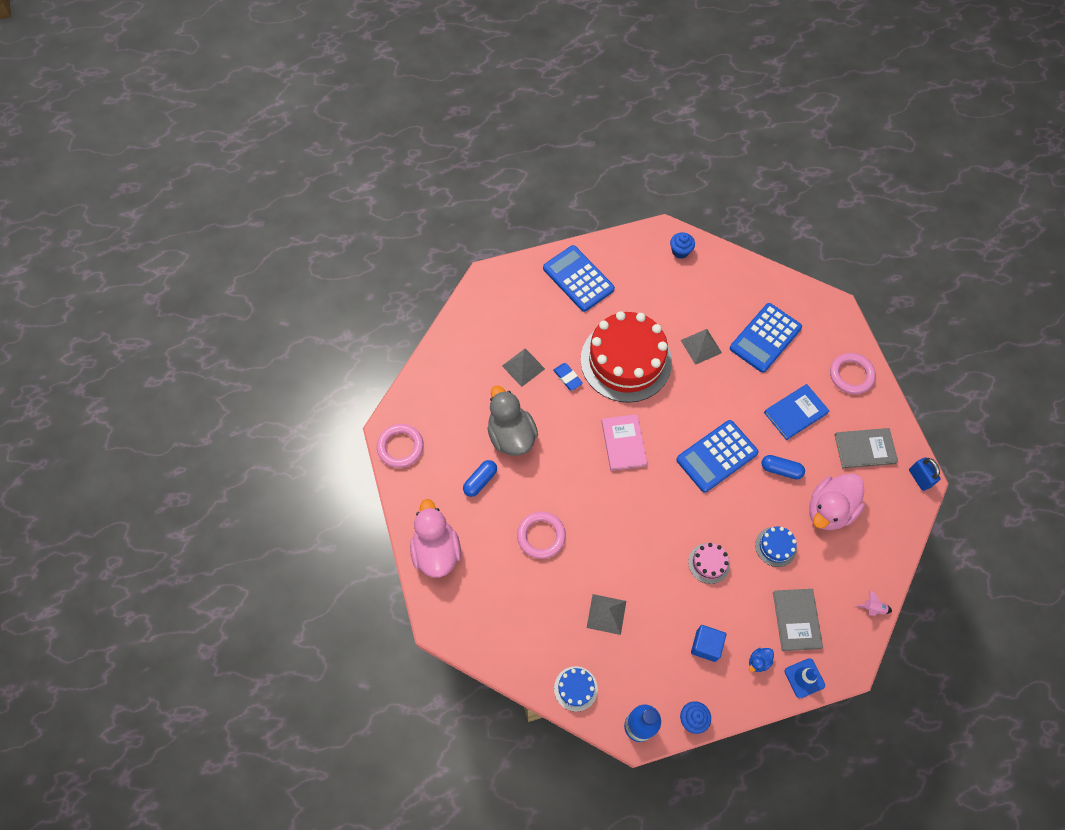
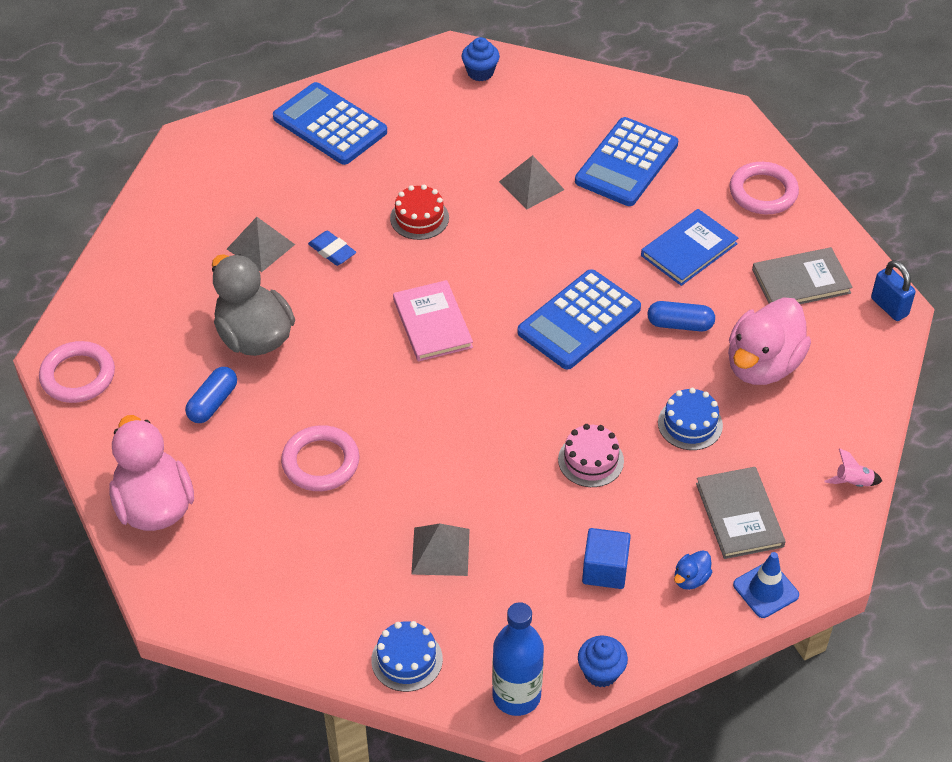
camera: 10 degrees left, 15 degrees down
red cake [581,311,672,403] -> red cake [390,185,449,240], size x0.41

